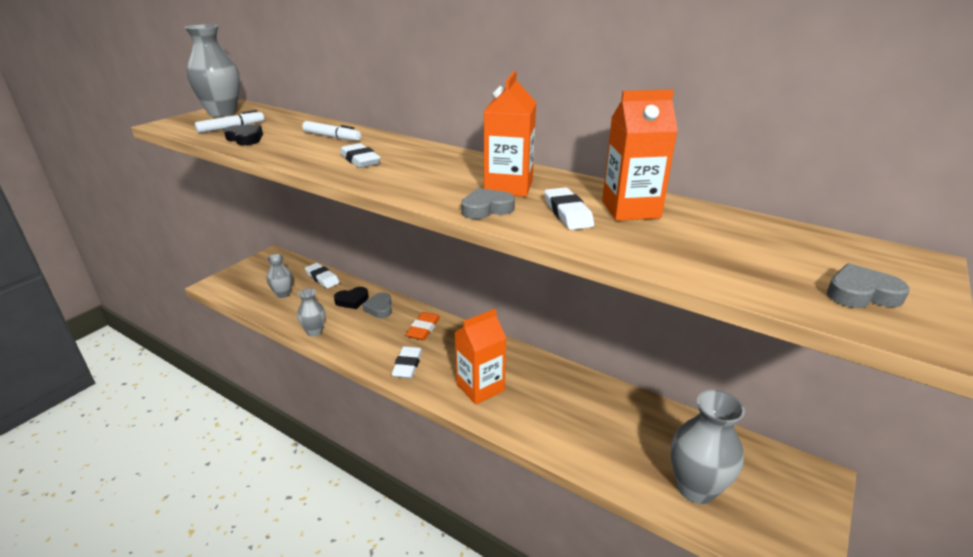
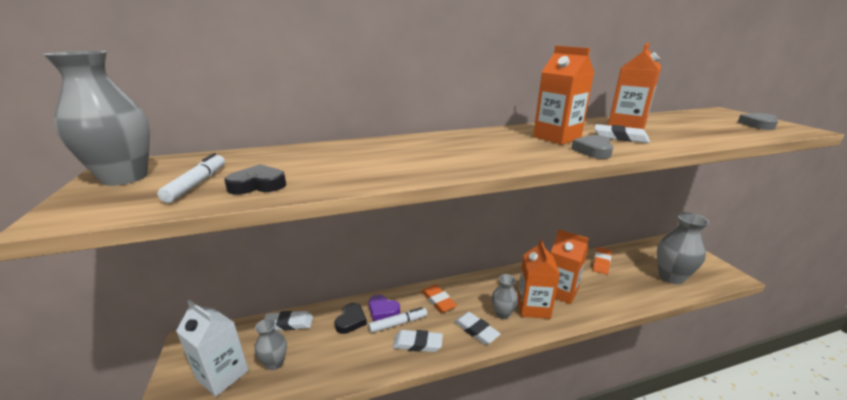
camera: 50 degrees left, 5 degrees down
grey vase [297,288,325,336] -> grey vase moved to [492,274,518,319]
white marker [302,121,361,141] -> white marker moved to [369,307,427,333]
white eraser [340,143,381,168] -> white eraser moved to [393,330,443,352]
grey heart [362,293,392,318] -> purple heart [369,295,400,321]
none -> white carton [176,300,249,397]
none -> orange carton [551,229,589,304]
none -> orange eraser [592,247,611,275]

